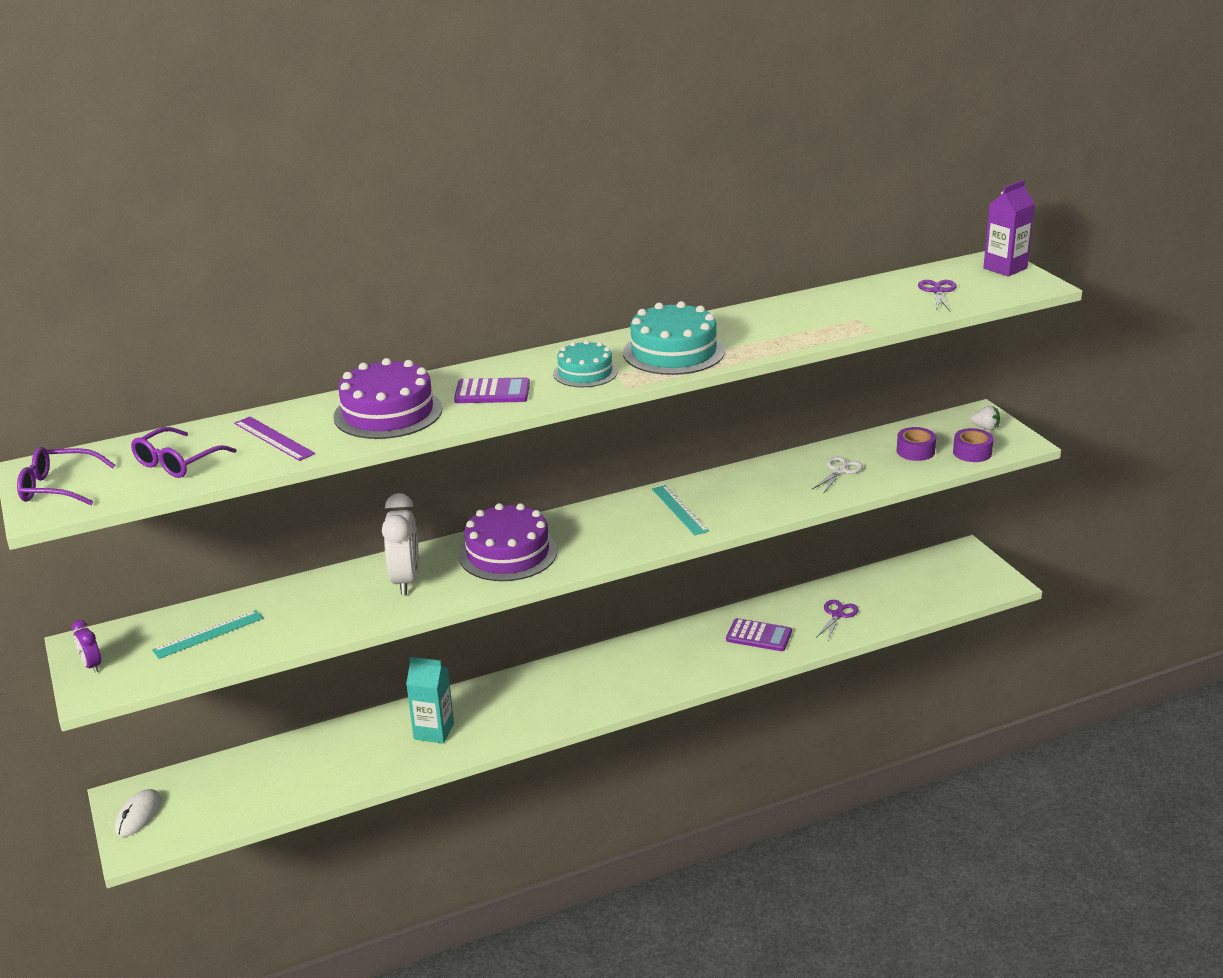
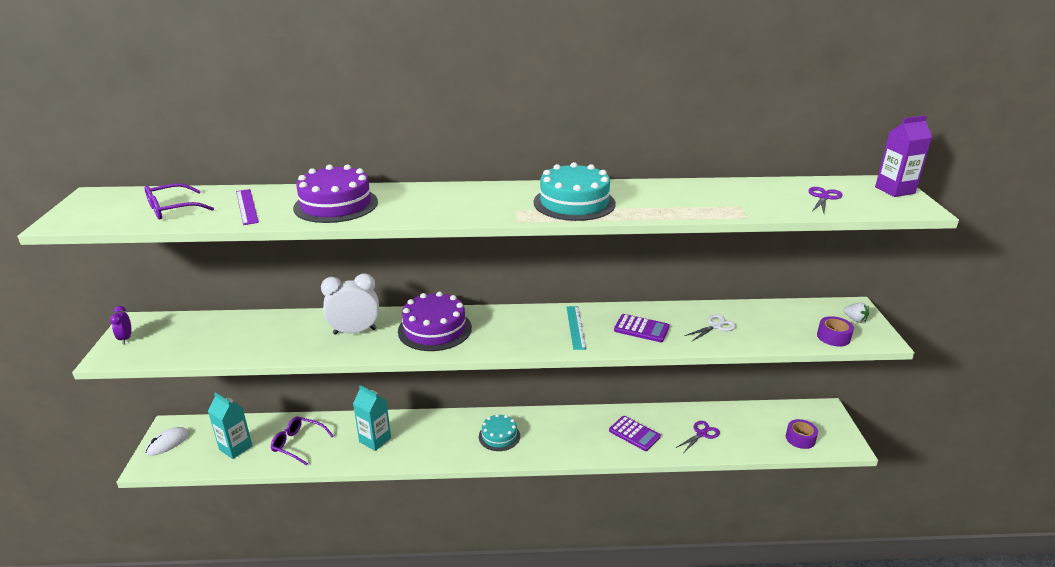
camera: 20 degrees right, 0 degrees up
purple glasses [17,447,115,505] -> purple glasses moved to [271,416,334,466]
turquoise ruler [152,610,263,659] -> none
white clock [382,493,419,595] -> white clock turned 120 degrees counterclockwise [321,273,379,335]
purple calculator [454,377,530,403] -> purple calculator moved to [614,314,669,342]
turquoise cake [553,340,618,387] -> turquoise cake moved to [479,414,520,451]
purple tape [897,427,936,461] -> purple tape moved to [786,419,818,449]
none -> turquoise carton [208,392,252,459]

